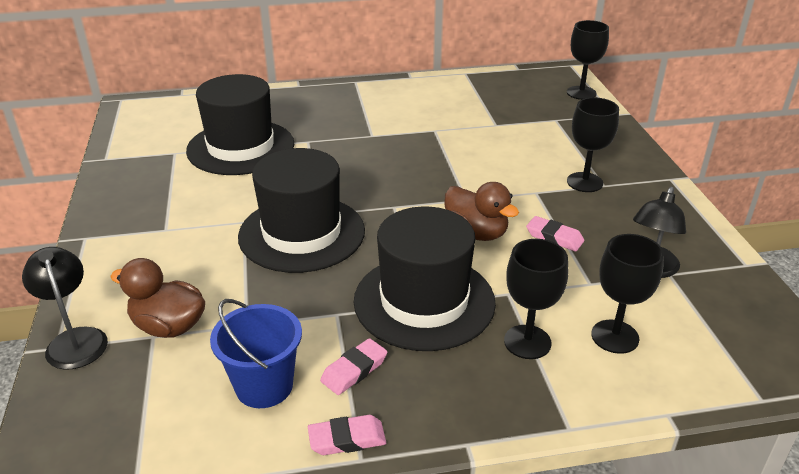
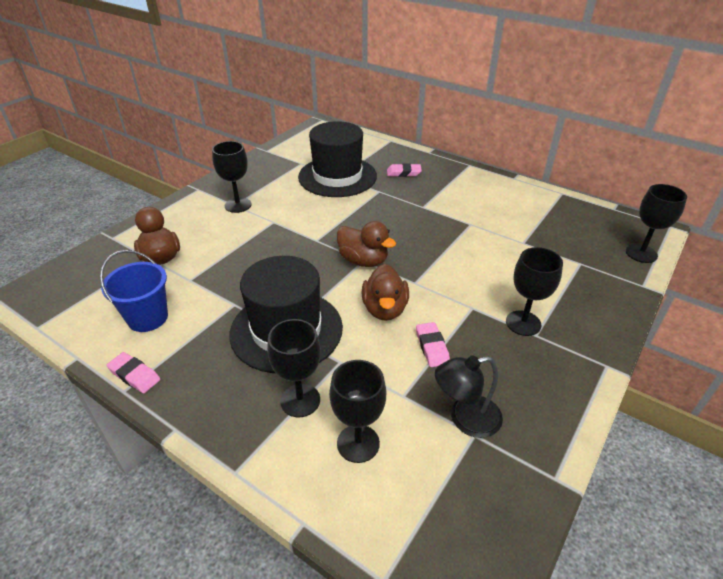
camera: 45 degrees right, 5 degrees up
black lamp [22,247,108,370] -> none
black hat [238,148,365,273] -> none
pink eraser [320,338,387,395] -> pink eraser moved to [387,163,422,177]
none -> black goblet [212,141,251,213]
none -> brown duck [337,221,396,267]

